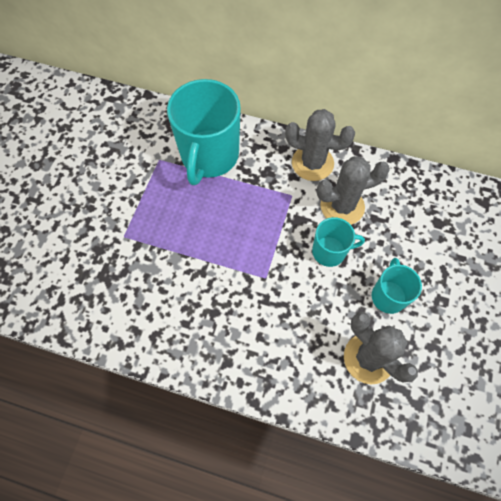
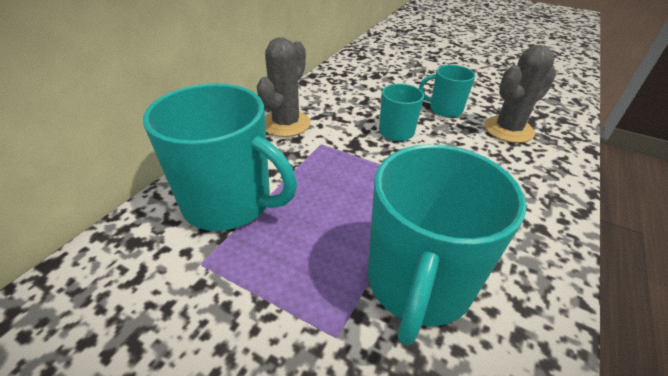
camera: 80 degrees left, 25 degrees down
grey cactus [317,156,390,225] -> none
none -> turquoise mug [368,144,526,346]

